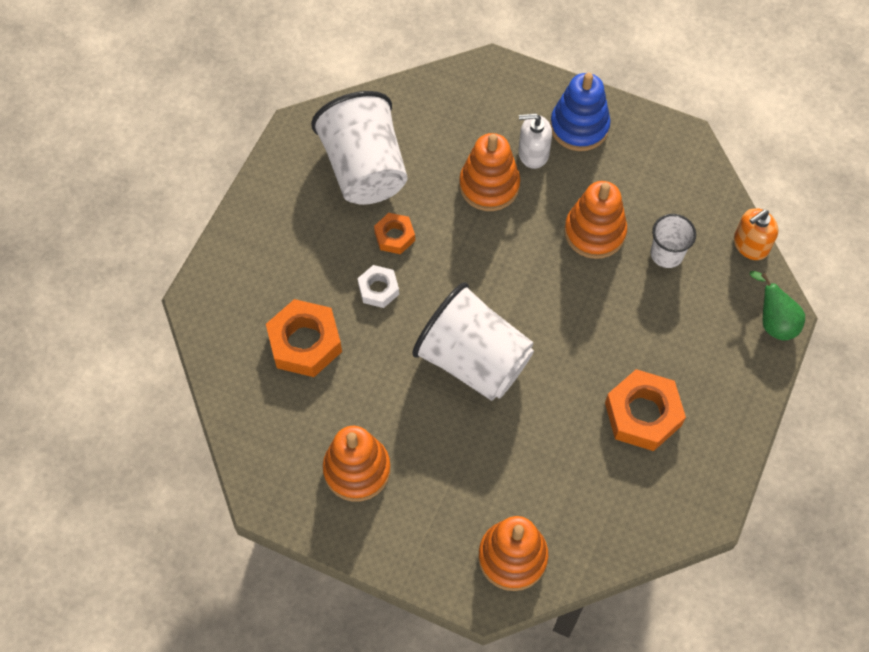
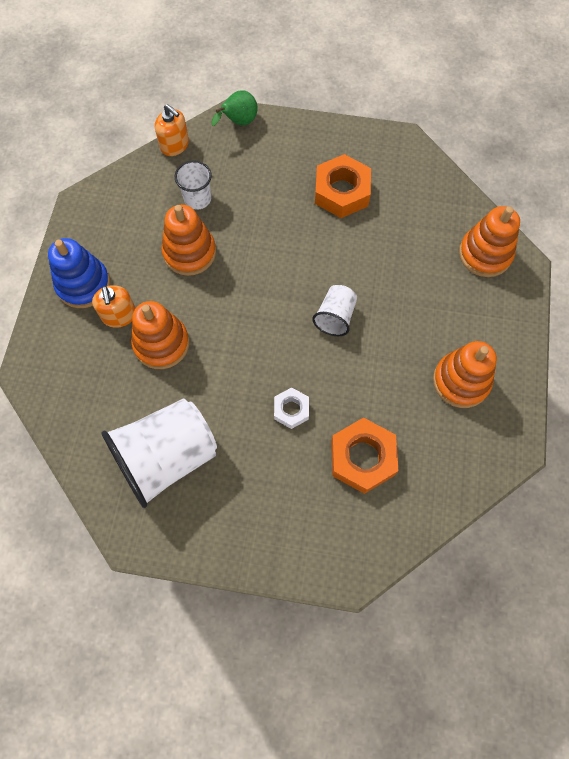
camera: 105 degrees left, 5 degrees up
orange nut [374,213,415,254] -> none
white cup [412,282,534,401] -> white cup [312,285,357,336], size x0.50
white soap dispenser [518,113,552,169] -> orange soap dispenser [92,285,136,328]

